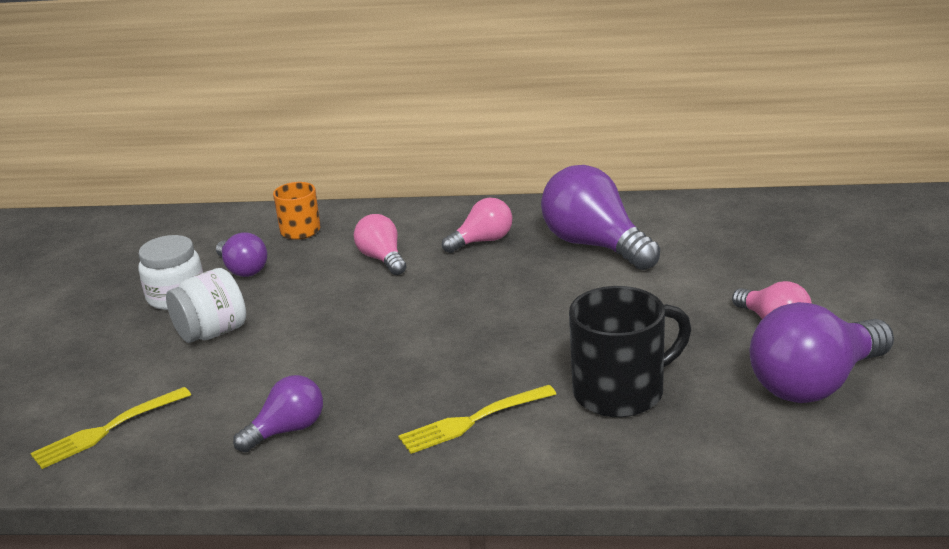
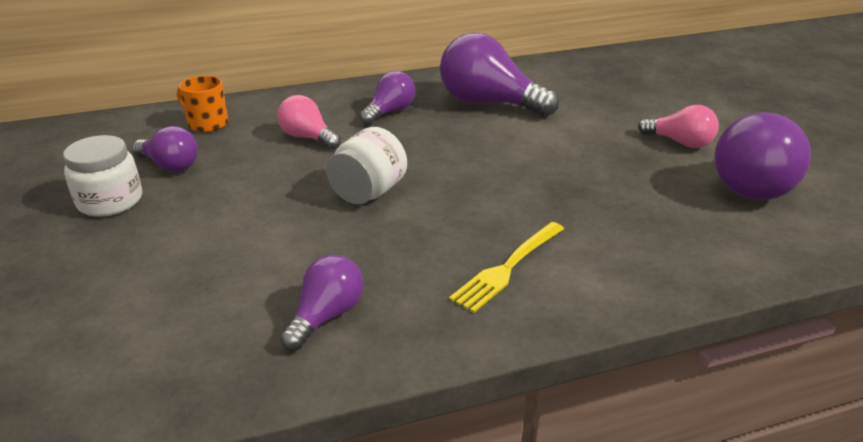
camera: 25 degrees left, 5 degrees up
yellow fork [30,387,191,469] -> none
white jar [166,268,246,343] -> white jar moved to [326,127,407,204]
pink light bulb [442,198,512,253] -> purple light bulb [360,71,415,125]
black mug [569,286,691,417] -> none

